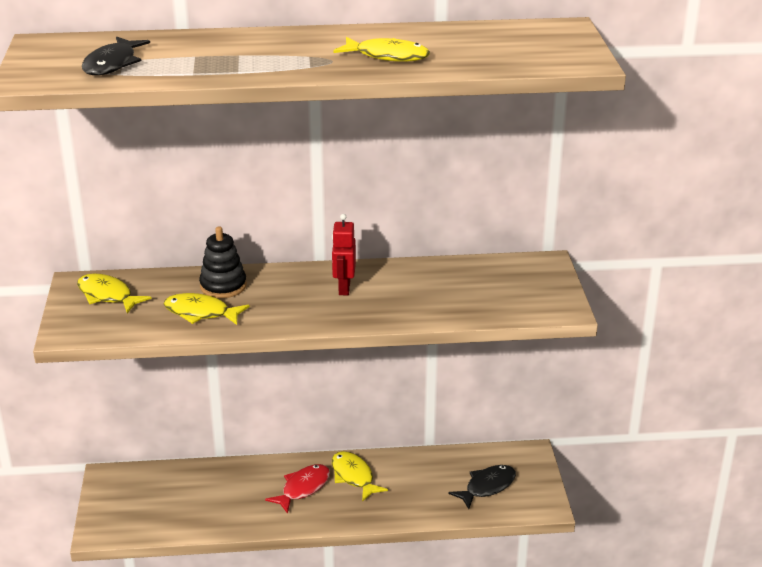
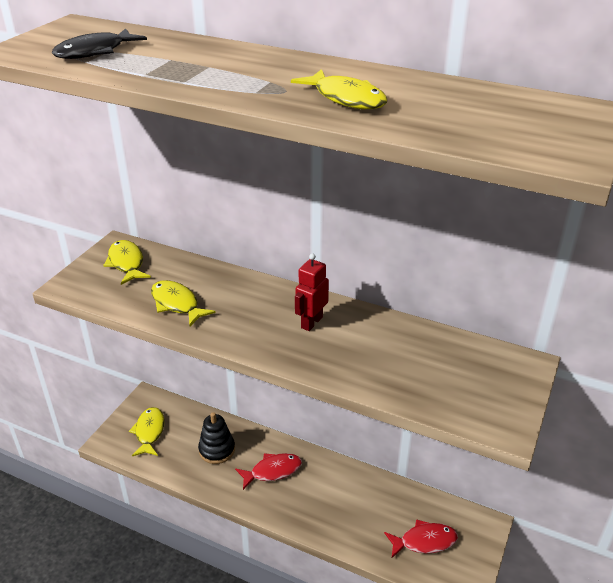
camera: 30 degrees right, 5 degrees up
black stacking toy [199,226,247,298] -> black stacking toy moved to [198,412,235,464]
yellow fish [332,451,388,502] -> yellow fish moved to [129,407,165,456]
black fish [448,465,516,509] -> red fish [384,519,458,558]

